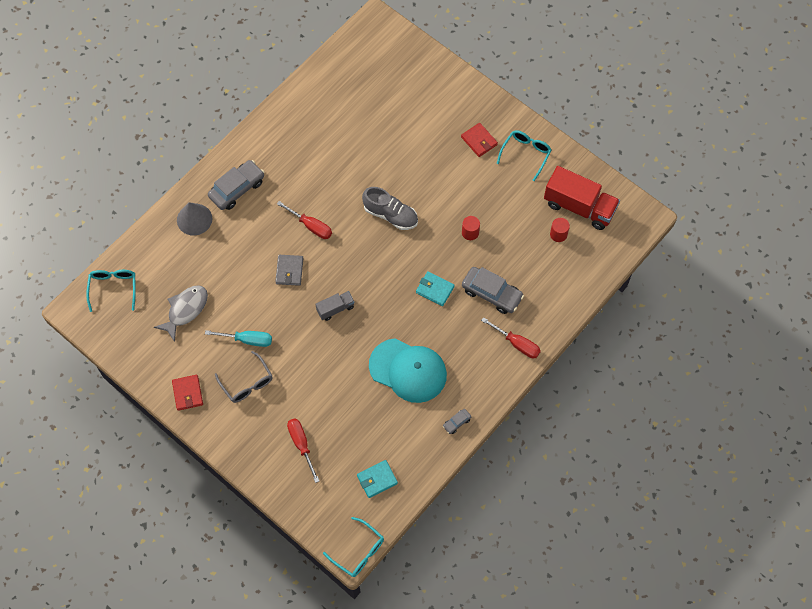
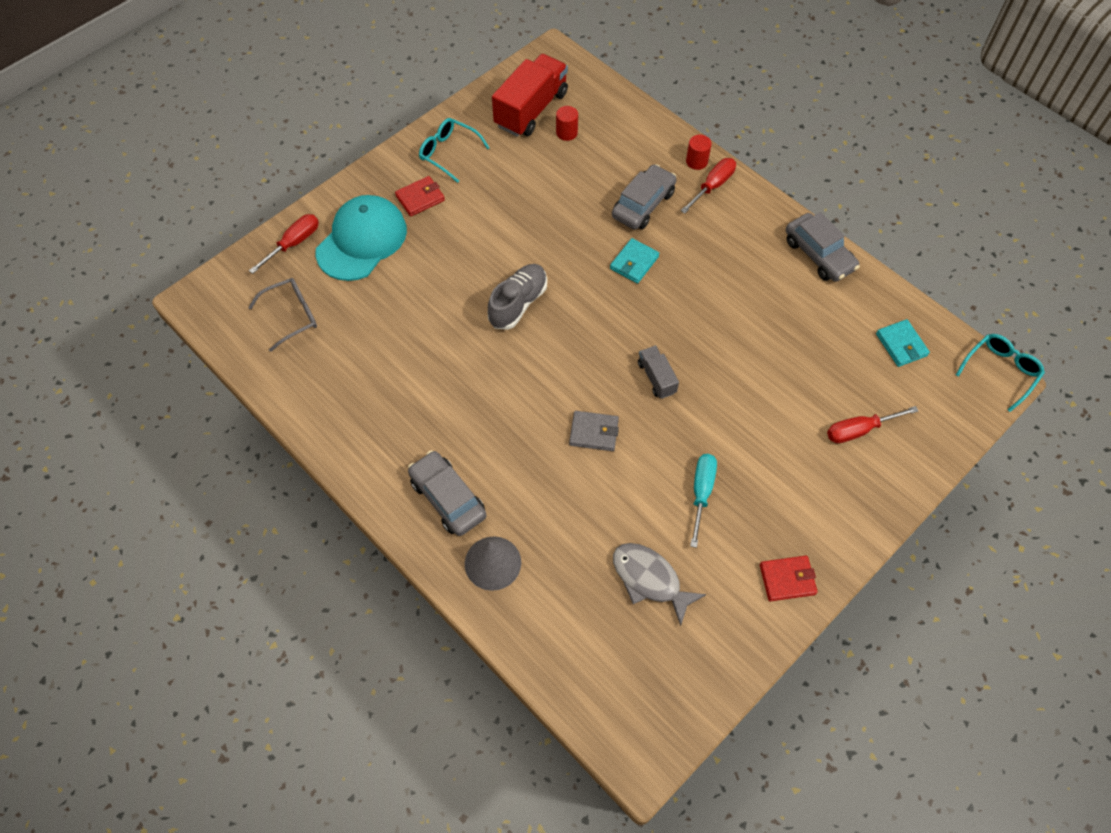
camera: 85 degrees left, 5 degrees down
turquoise glasses [86,270,136,312] -> none
grey glasses [215,351,272,403] -> grey glasses moved to [248,278,317,352]
red screwdriver [277,201,332,239] -> red screwdriver moved to [249,214,319,274]
turquoise cap [369,338,447,403] -> turquoise cap moved to [315,195,407,281]
grey car [443,409,471,434] -> grey car [786,212,860,282], size x2.13
red cylinder [462,216,480,240] -> red cylinder moved to [686,135,712,170]

